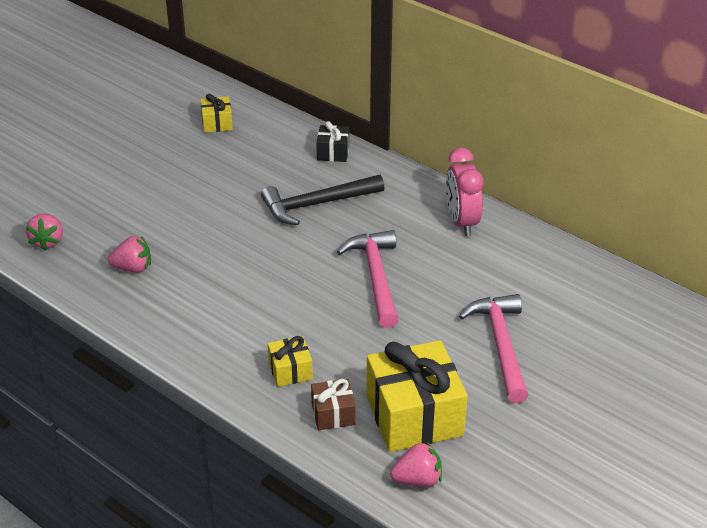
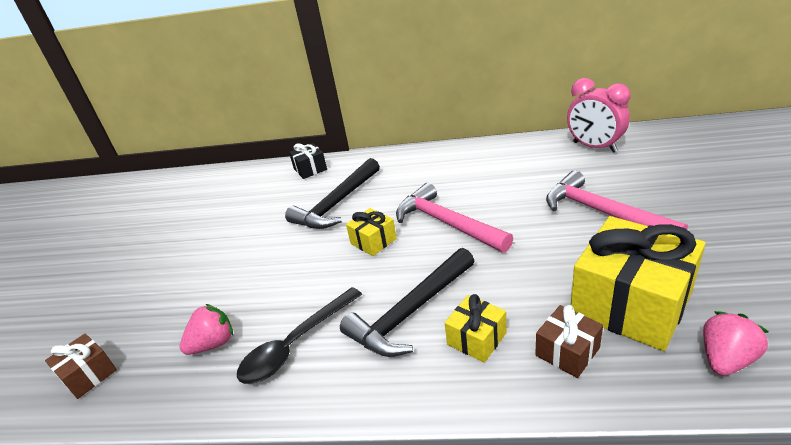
camera: 30 degrees left, 5 degrees down
pink strawberry [26,214,63,250] -> brown gift [45,333,117,399]
yellow gift [200,93,233,133] -> yellow gift moved to [346,208,397,256]
pink clock [446,148,483,236] -> pink clock moved to [567,78,631,152]
none -> black spoon [237,287,362,384]
none -> black hammer [340,248,474,357]

